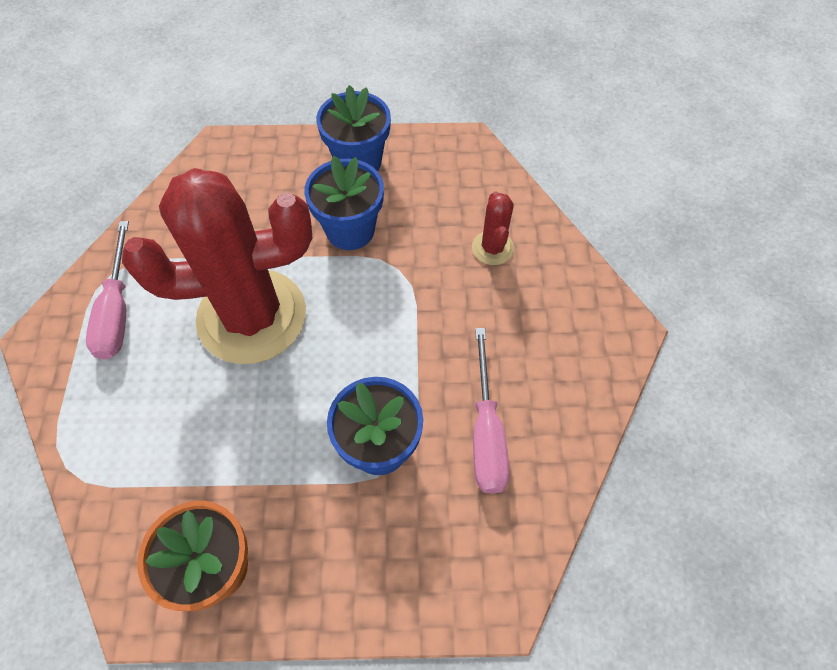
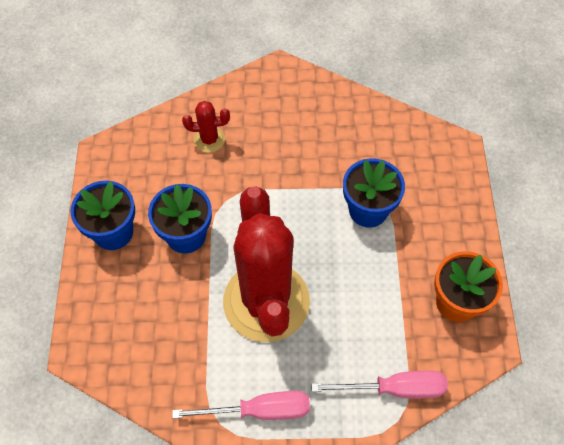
camera: 90 degrees left, 0 degrees up
pink screwdriver [473,328,509,494] -> pink screwdriver moved to [311,371,448,398]

